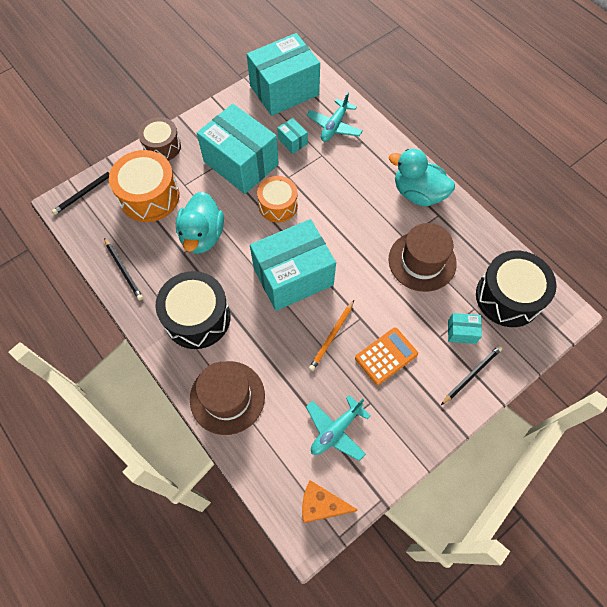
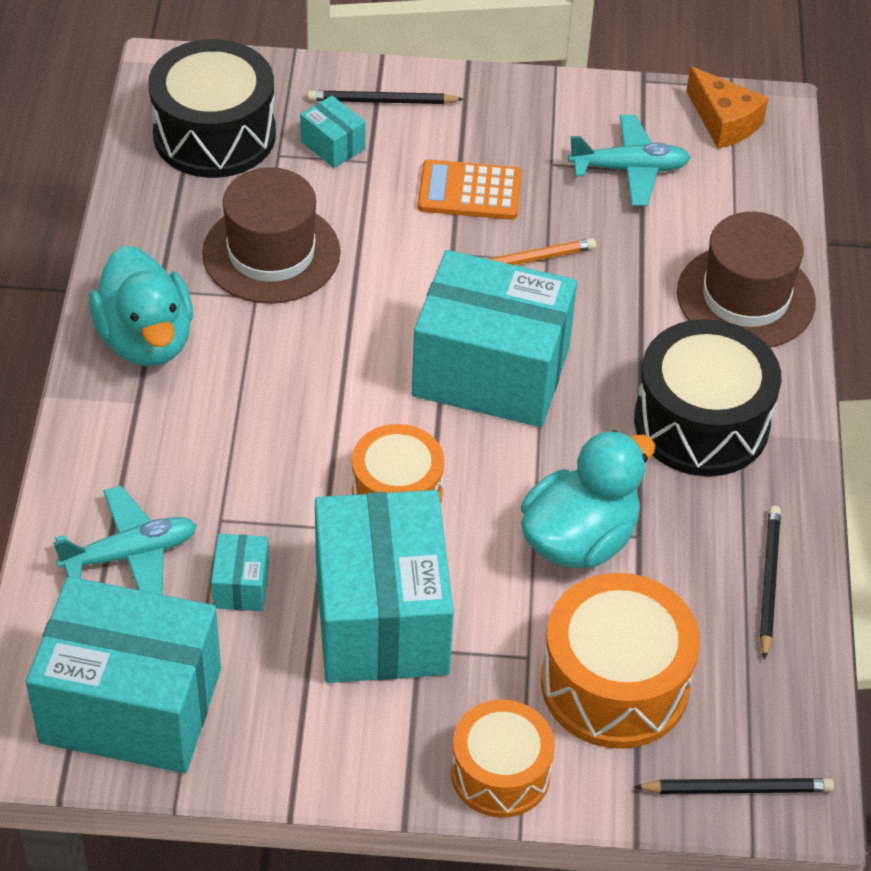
camera: 140 degrees left, 15 degrees down
brown drum [138,117,181,161] -> orange drum [451,700,555,818]

